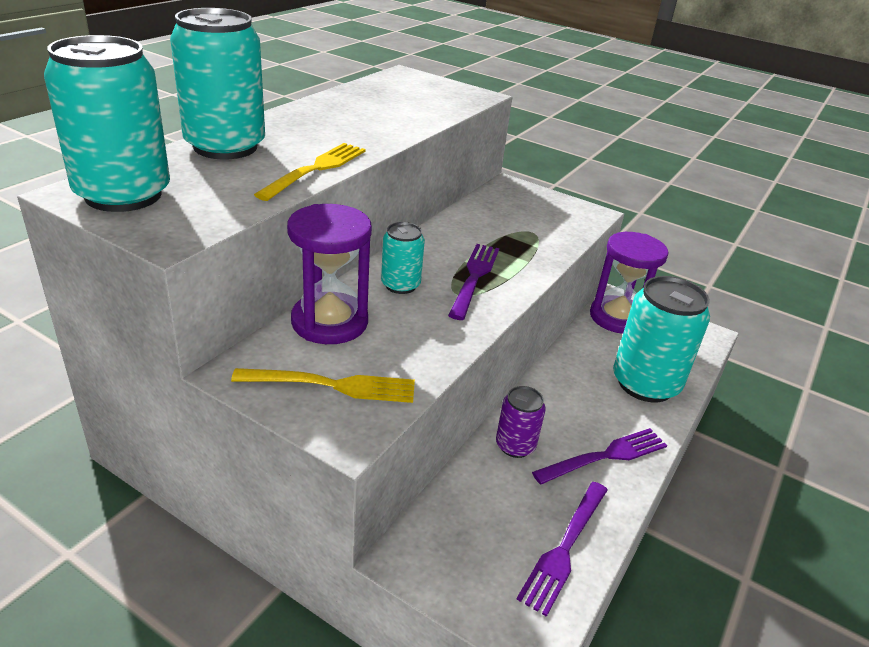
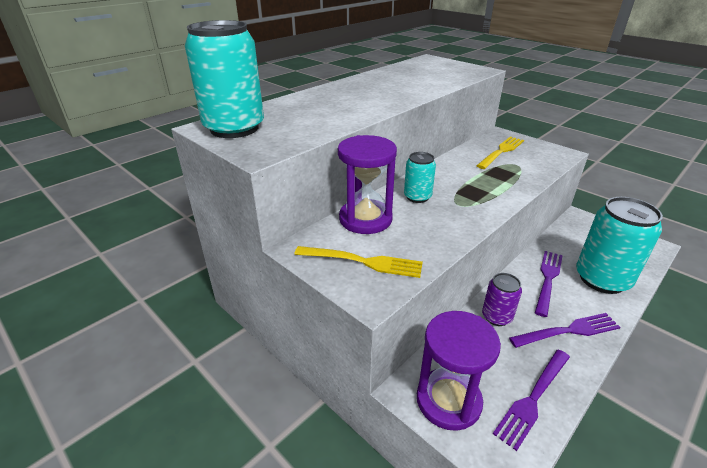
camera: 15 degrees right, 0 degrees up
turquoise can [170,8,265,159] -> none
yellow fork [254,143,366,201] -> yellow fork moved to [476,137,524,169]
purple fork [448,244,499,320] -> purple fork moved to [535,251,563,317]
purple hourglass [590,232,668,334] -> purple hourglass moved to [417,311,501,431]

